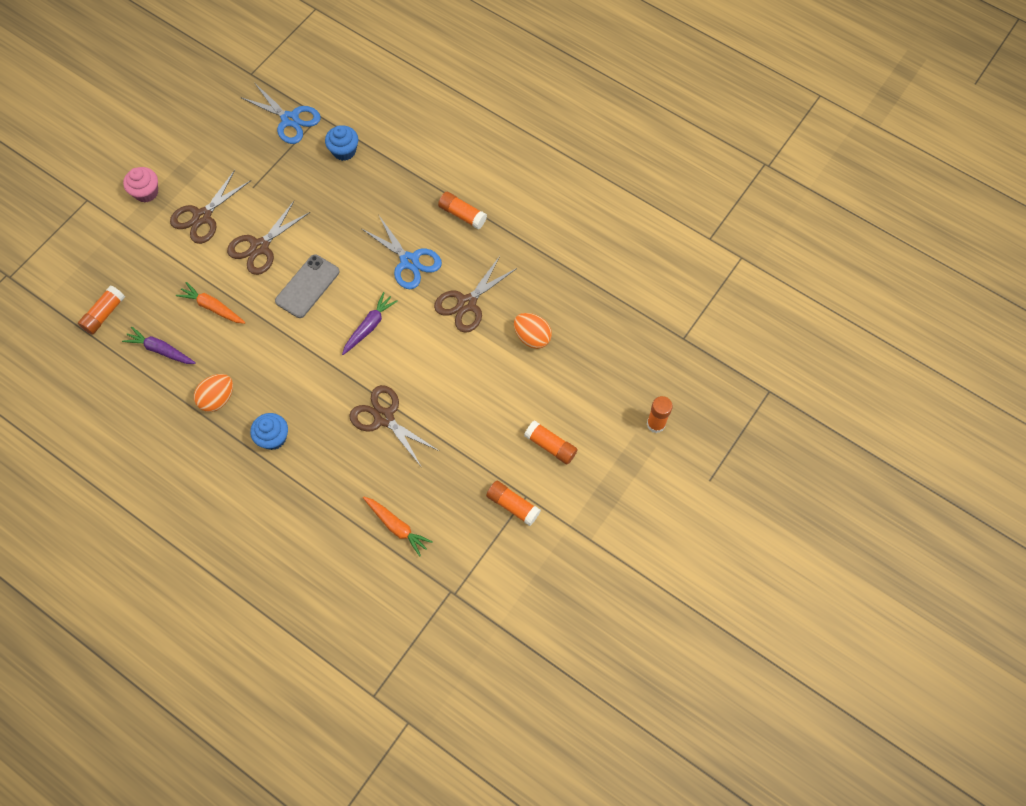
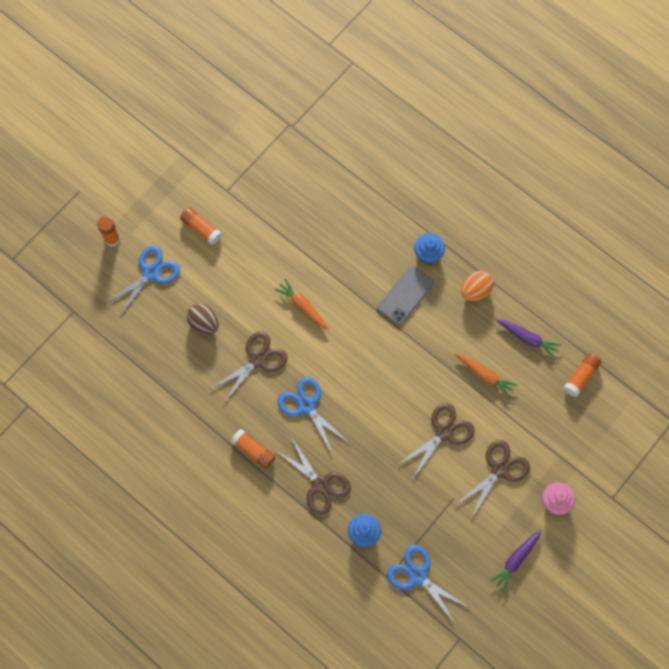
camera: 175 degrees left, 5 degrees up
grey phone [275,254,340,318] -> grey phone moved to [377,266,434,325]
purple carrot [342,292,398,355] -> purple carrot moved to [490,529,541,591]
brown scissors [349,385,439,466] -> brown scissors moved to [275,437,351,515]
orange carrot [363,496,433,557] -> orange carrot moved to [275,278,329,330]
orange glue stick [486,481,541,526] -> none
orange egg [514,313,552,349] -> brown egg [187,303,219,335]
none -> blue scissors [105,246,180,318]

